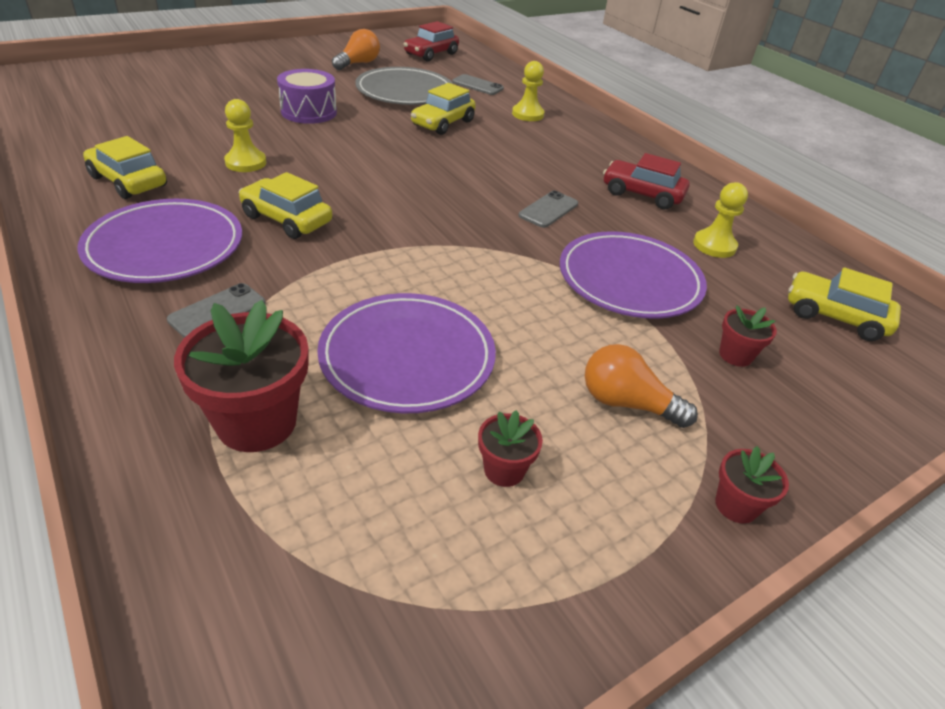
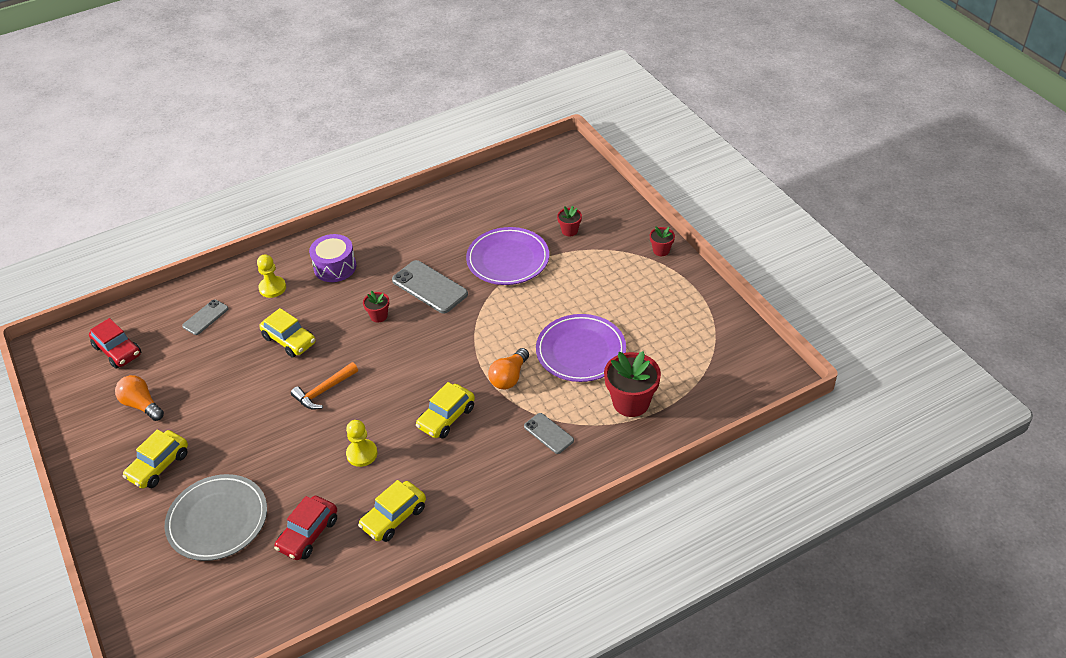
camera: 80 degrees left, 5 degrees up
purple plate [77,199,242,283] -> none
purple drum [277,69,337,124] -> purple drum moved to [309,234,356,282]
grey plate [355,67,453,105] -> grey plate moved to [165,474,267,561]
red flower pot [478,410,543,487] -> red flower pot moved to [363,291,389,323]
grey phone [519,191,578,228] -> grey phone [392,260,468,313], size x1.71
orange light bulb [585,344,698,428] -> orange light bulb moved to [488,348,529,389]
red car [603,153,689,209] -> red car moved to [274,496,337,560]
yellow pawn [693,182,748,258] -> none
yellow car [788,267,901,341] -> yellow car moved to [122,429,188,489]
none -> orange hammer [291,362,358,410]

